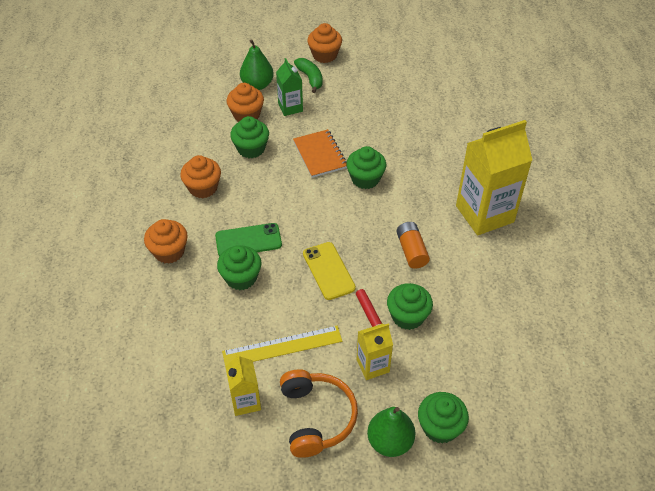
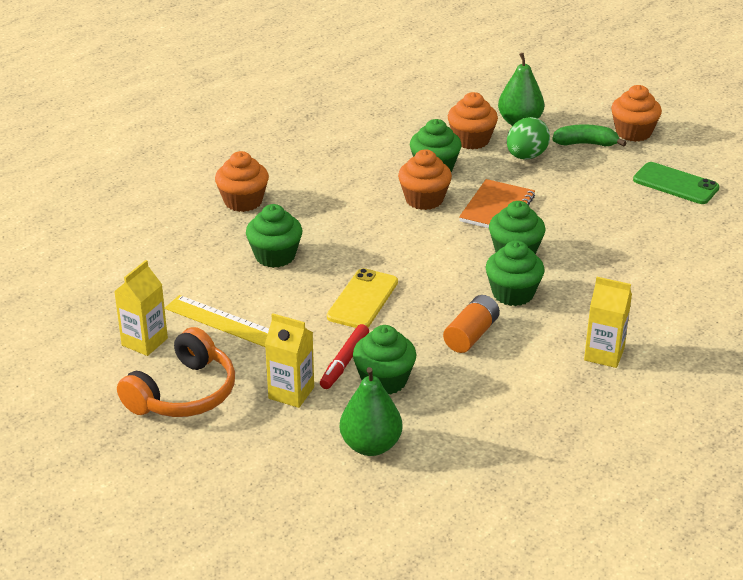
camera: 45 degrees right, 15 degrees down
orange cupcake [180,155,221,198] -> orange cupcake moved to [398,150,452,210]
green phone [215,223,282,256] -> green phone moved to [633,162,720,204]
green carton [276,58,303,116] -> green egg [507,117,550,159]
green banana [294,58,323,93] -> green banana turned 105 degrees counterclockwise [552,124,627,146]
green pear [367,407,415,457] -> green pear moved to [340,367,403,456]
green cupcake [418,392,469,444] -> green cupcake moved to [486,240,545,306]
yellow carton [456,120,532,235] -> yellow carton [584,277,632,368], size x0.51

